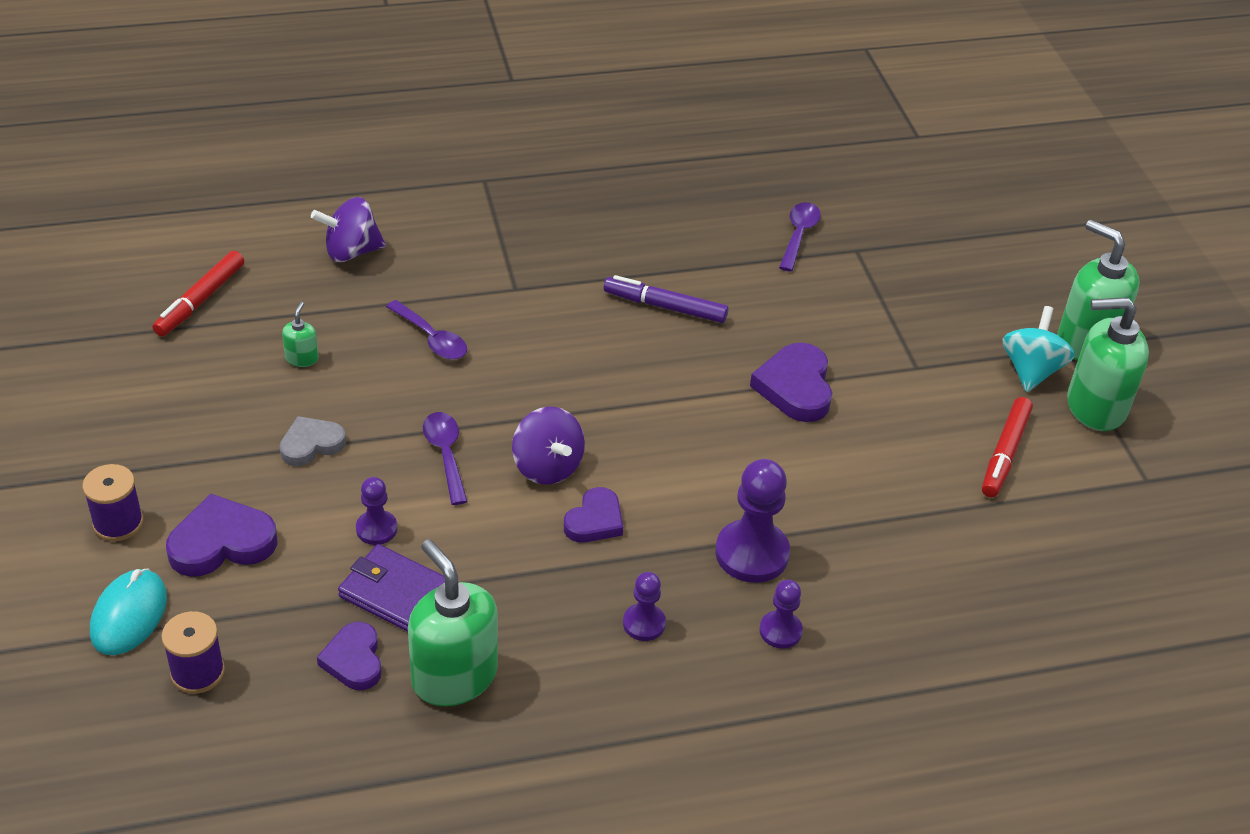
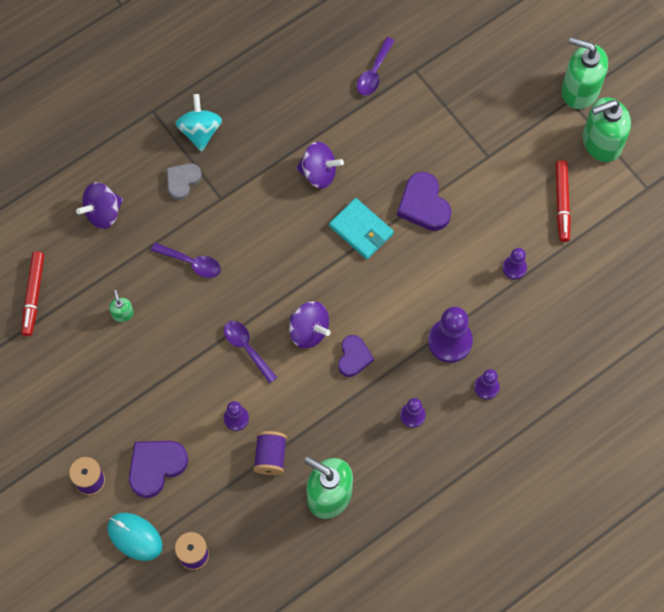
camera: 20 degrees left, 25 degrees up
turquoise mouse [90,568,167,655] -> turquoise mouse turned 45 degrees counterclockwise [107,513,163,561]
grey heart [280,416,346,466] -> grey heart moved to [167,163,202,200]
purple heart [317,622,382,690] -> none
purple wallet [338,544,445,632] -> purple spool [253,431,287,475]
purple marker [604,275,728,323] -> purple spinning top [296,141,344,189]
purple spoon [779,202,821,272] -> purple spoon turned 150 degrees counterclockwise [357,37,395,96]
turquoise spinning top [1002,306,1075,392] -> turquoise spinning top moved to [175,94,222,152]
none -> turquoise wallet [329,198,394,259]
none -> purple pawn [502,248,527,280]

